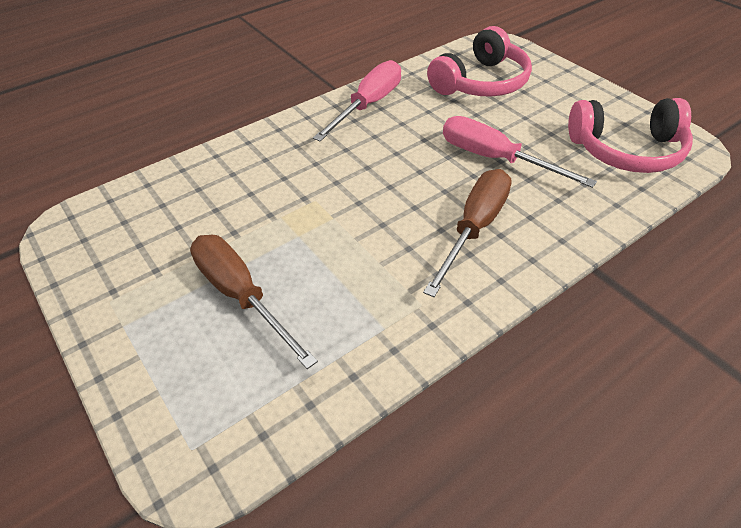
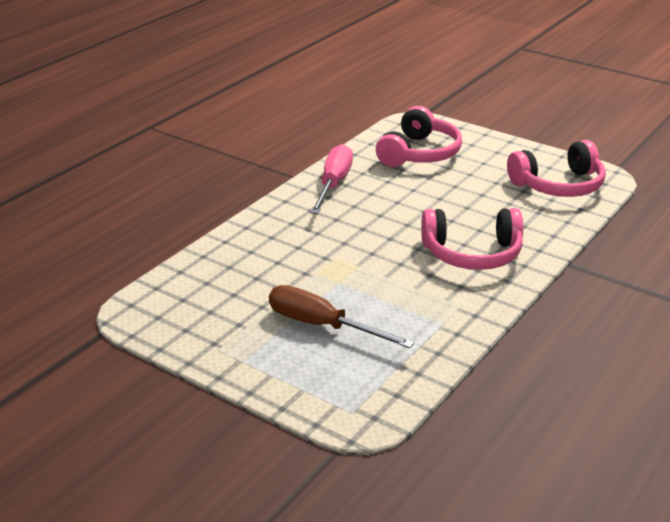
camera: 20 degrees left, 15 degrees down
brown screwdriver [423,169,512,297] -> pink headphones [421,208,523,270]
pink screwdriver [443,116,597,188] -> none

